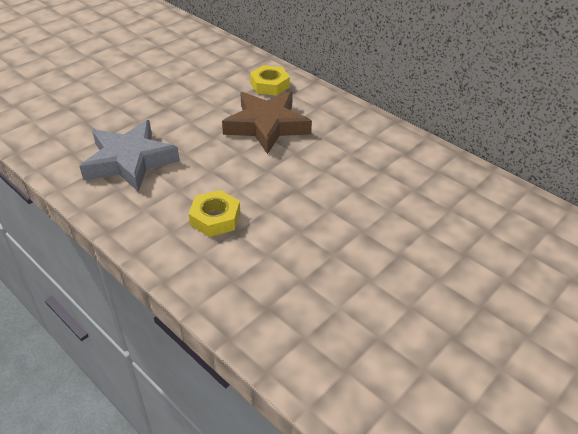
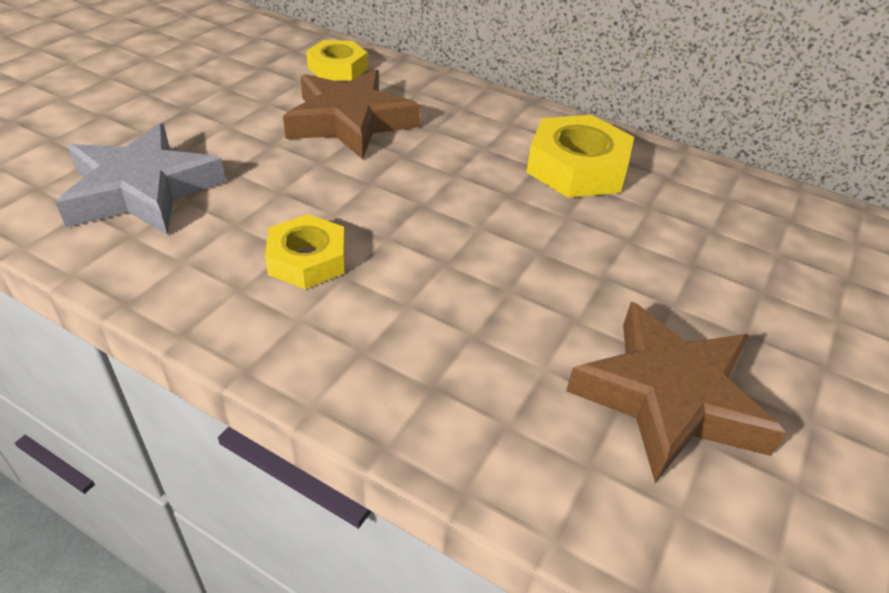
camera: 15 degrees left, 0 degrees up
none -> yellow nut [526,115,634,198]
none -> brown star [566,301,786,483]

